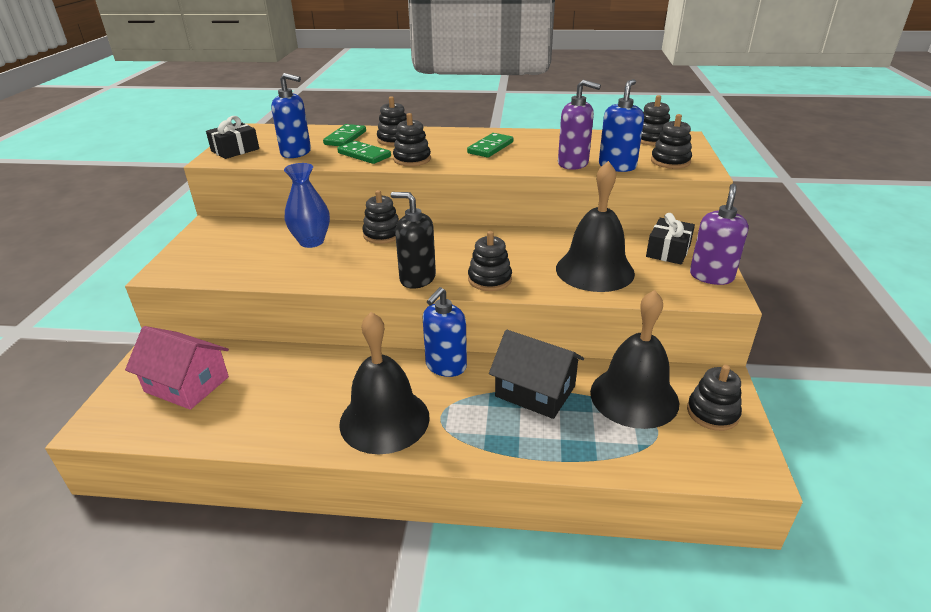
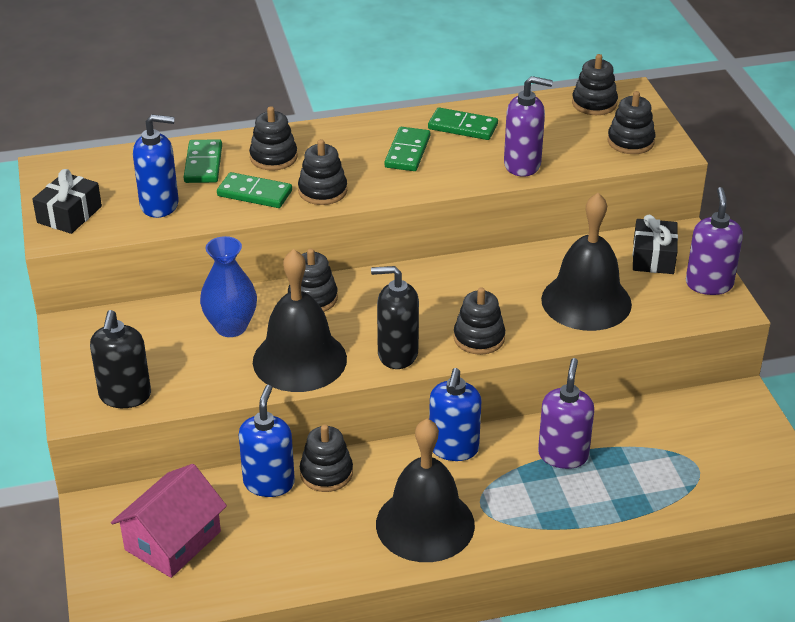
camera: 20 degrees left, 5 degrees up
pink house [125,326,229,410] -> pink house turned 60 degrees counterclockwise [111,464,227,578]
black house [489,330,584,419] -> purple soap dispenser [538,358,594,469]
black bell [590,290,679,429] -> black bell moved to [253,249,347,392]
blue soap dispenser [599,79,644,172] -> blue soap dispenser moved to [239,385,295,497]
black stacking toy [687,365,742,431] -> black stacking toy moved to [300,425,353,492]
none -> black soap dispenser [90,310,151,408]
none -> green domino [428,107,498,140]

